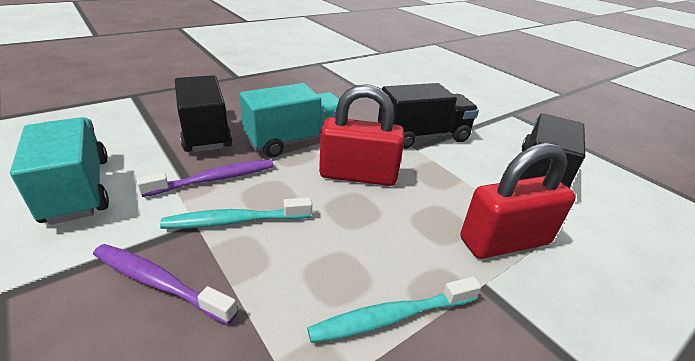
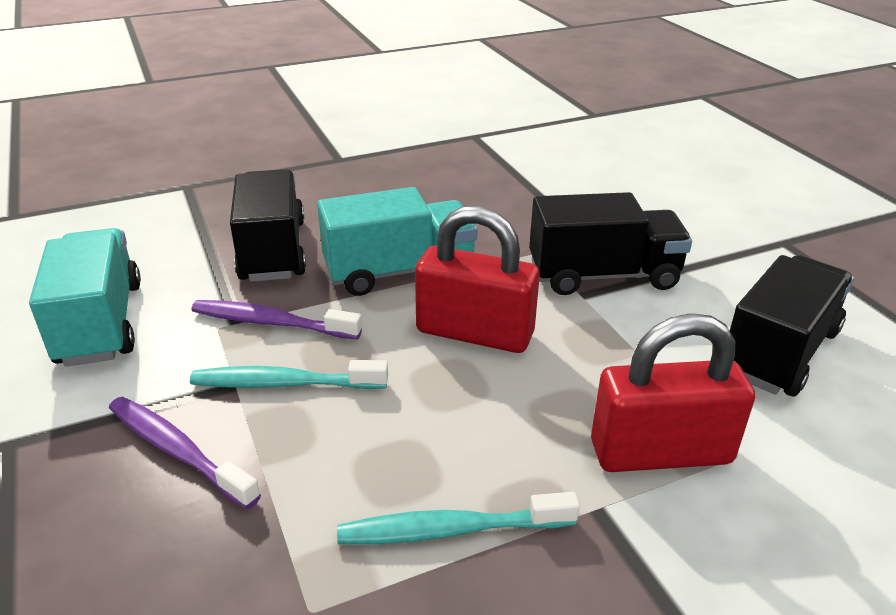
camera: 15 degrees right, 0 degrees up
purple toothbrush [136,159,274,197] -> purple toothbrush turned 150 degrees counterclockwise [191,300,362,339]

